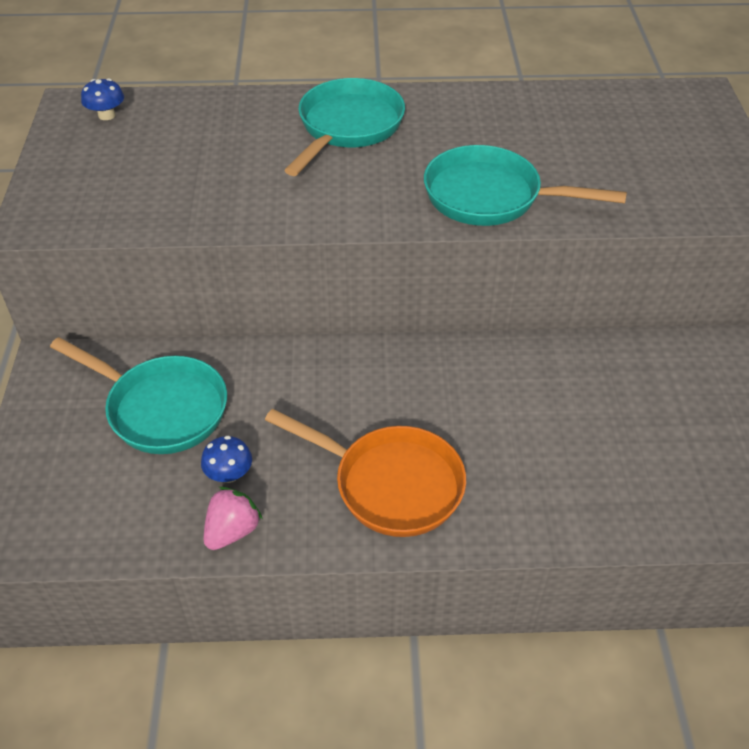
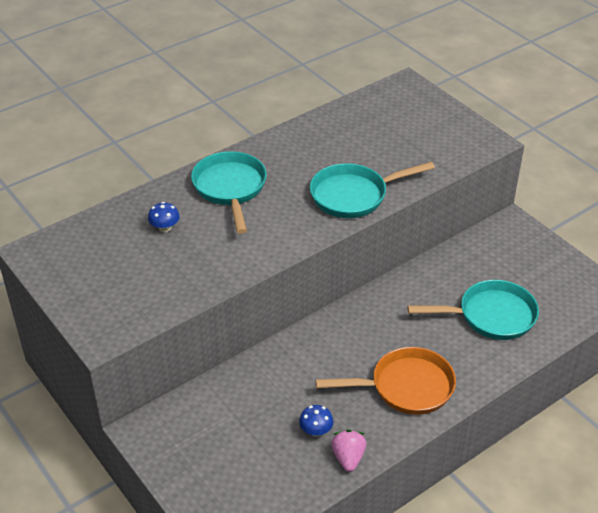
camera: 35 degrees left, 5 degrees down
turquoise pan [50,337,227,454] -> turquoise pan moved to [407,280,539,340]
blue mushroom [81,78,124,120] -> blue mushroom moved to [148,202,180,232]

